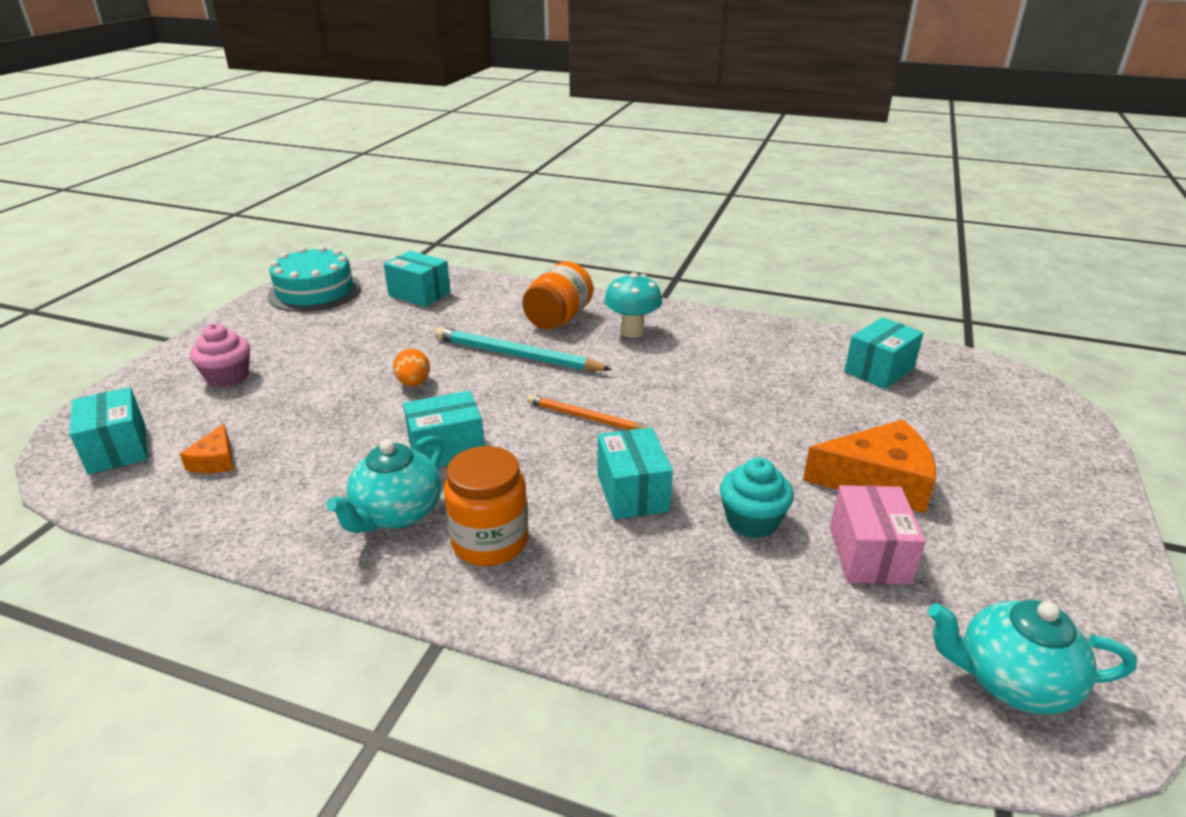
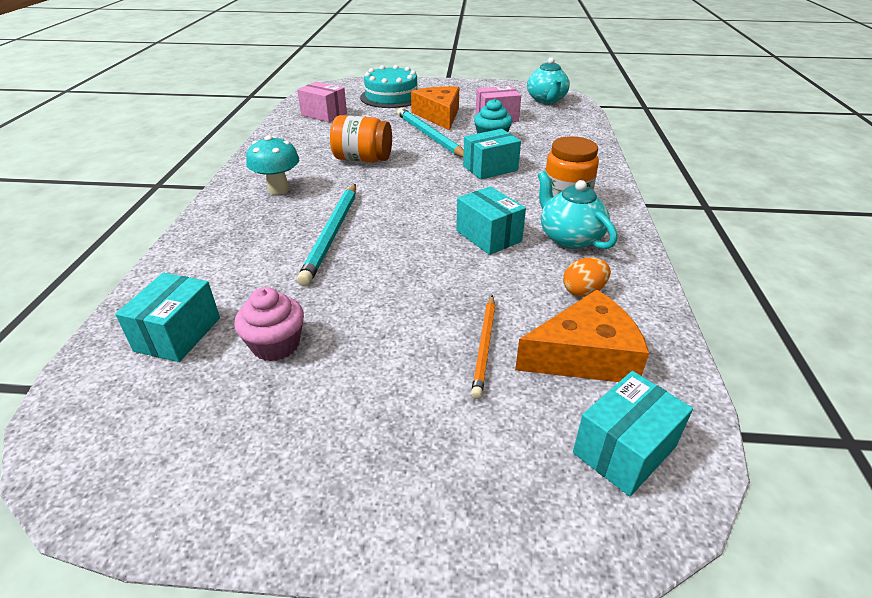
camera: 105 degrees left, 5 degrees up
orange cheese [180,424,234,473] -> orange cheese [515,290,649,382], size x1.98
pink cupcake [190,324,250,387] -> pink cupcake moved to [234,287,304,361]
turquoise cake [267,246,361,312] -> turquoise cake moved to [360,65,418,108]
turquoise teapot [326,435,443,533] -> turquoise teapot turned 135 degrees counterclockwise [538,171,617,249]
orange egg [393,348,430,386] -> orange egg moved to [563,257,611,297]
orange jar [522,261,593,330] -> orange jar moved to [330,115,392,163]
orange pencil [527,395,647,430] -> orange pencil moved to [471,295,495,399]
turquoise box [844,317,923,389] -> pink box [297,82,347,122]
none -> turquoise pencil [397,108,464,157]

